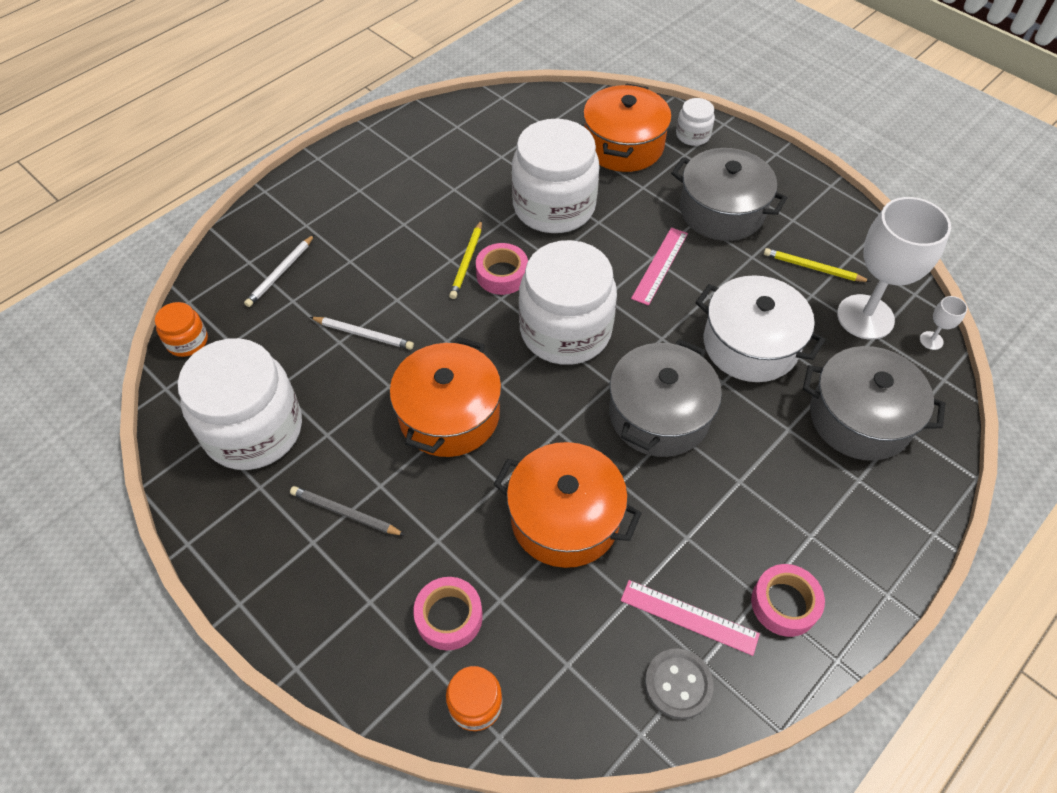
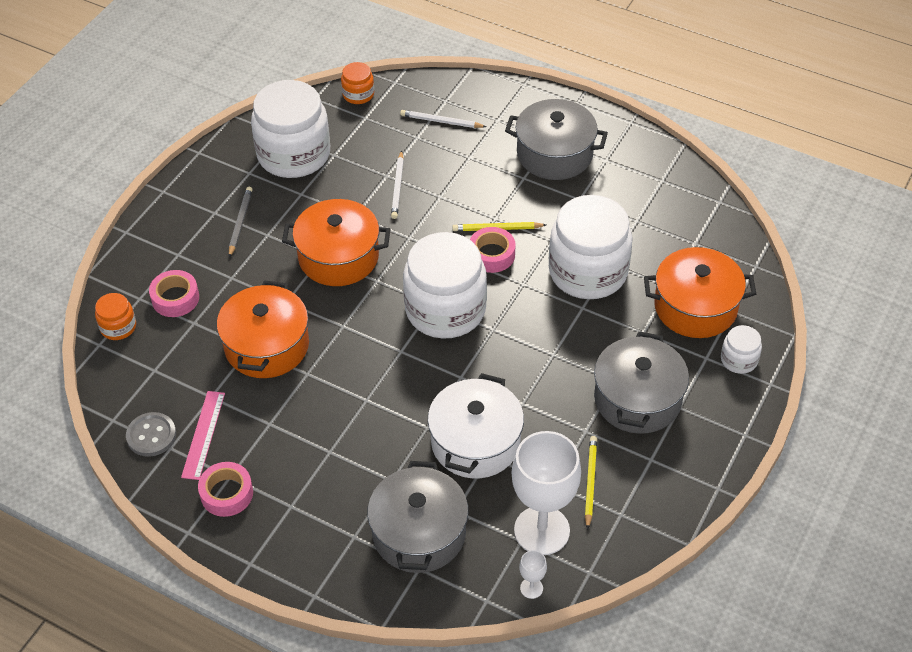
camera: 75 degrees right, 5 degrees down
grey pot [609,339,722,457] -> grey pot moved to [505,99,608,180]
pink ruler [631,227,688,306] -> none

